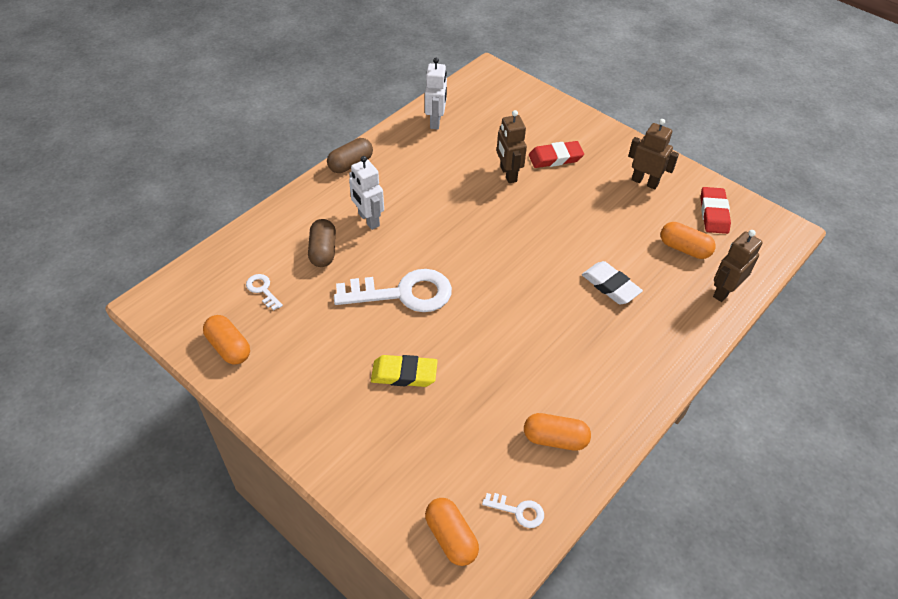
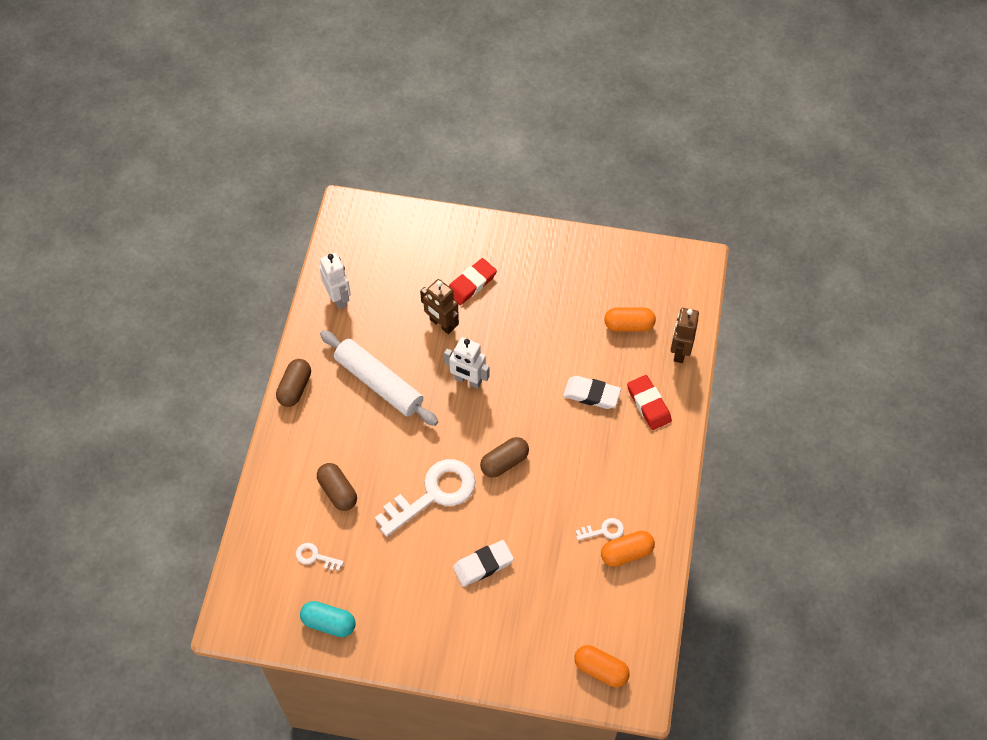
camera: 30 degrees left, 10 degrees up
orange capsule [203,315,250,365] -> turquoise capsule [300,601,356,637]
white robot [349,156,384,230] -> white robot moved to [444,337,490,389]
yellow eraser [371,355,438,387] -> white eraser [453,540,514,587]
white key [482,493,544,528] -> white key moved to [576,518,624,540]
brown robot [628,119,679,189] -> none
red eraser [700,187,731,234] -> red eraser moved to [627,375,672,430]
none -> white rolling pin [320,330,438,426]
none -> brown capsule [480,437,529,478]

